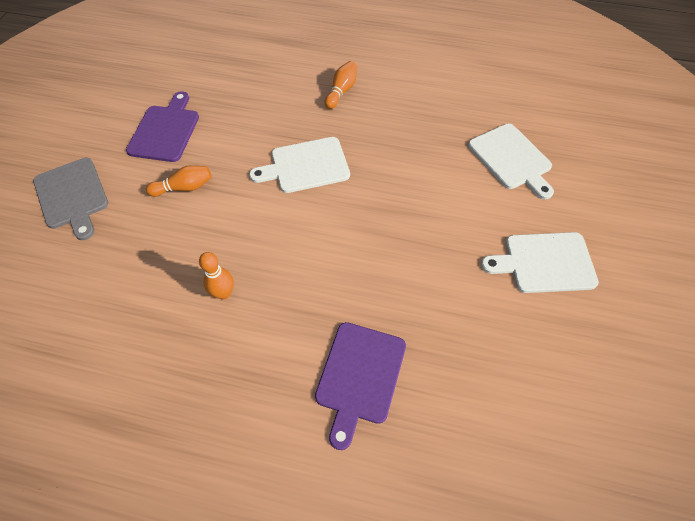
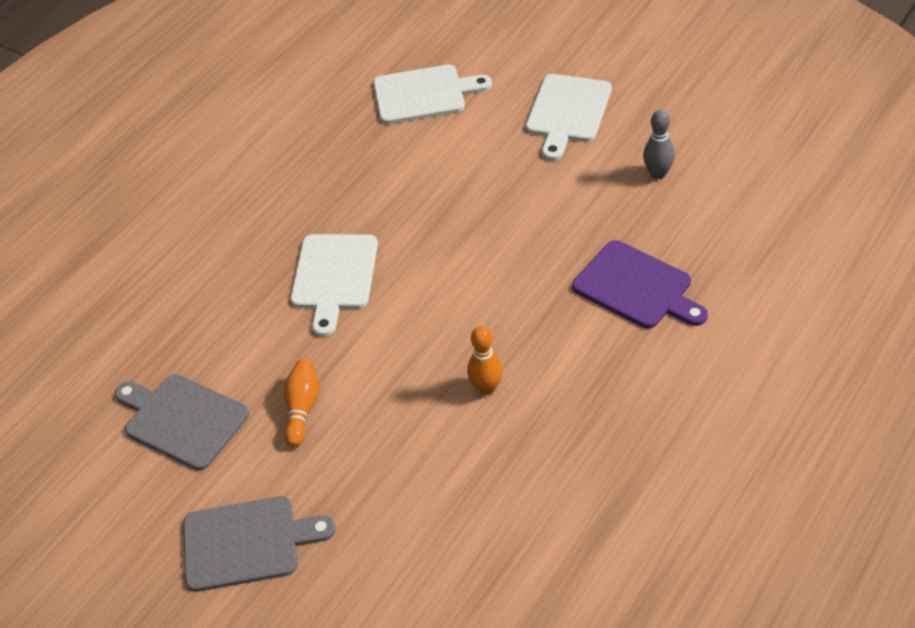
camera: 65 degrees left, 10 degrees down
purple cutting board [126,91,199,162] -> grey cutting board [115,374,249,470]
orange bowling pin [325,61,357,109] -> none
none -> grey bowling pin [643,110,675,179]

